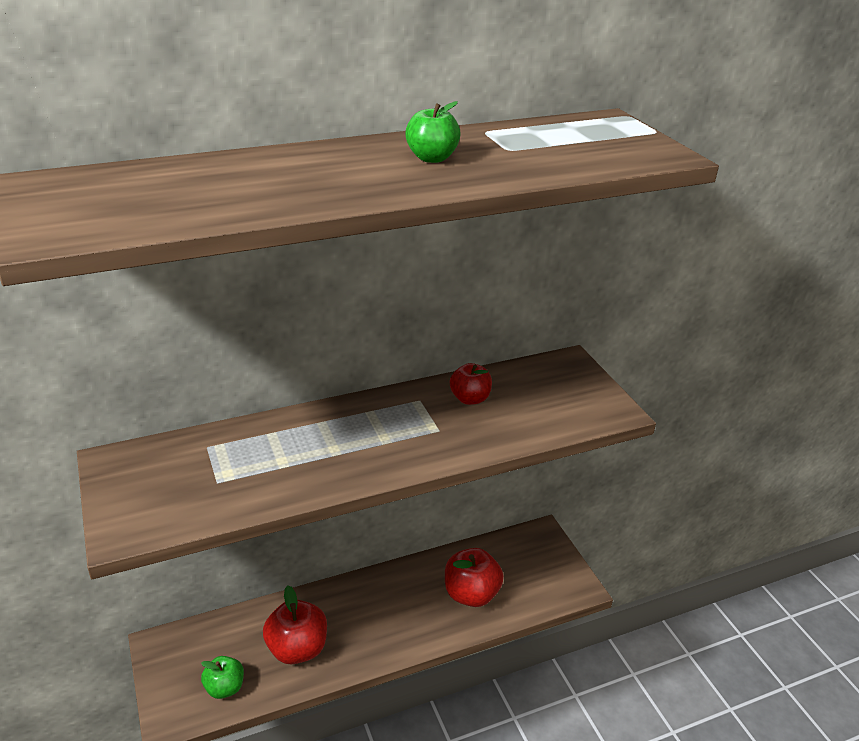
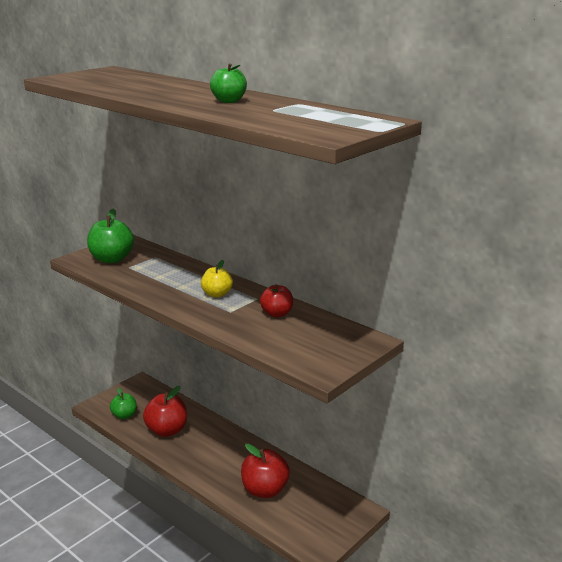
camera: 65 degrees right, 10 degrees down
none -> green apple [87,209,134,263]
none -> yellow apple [201,260,233,298]

